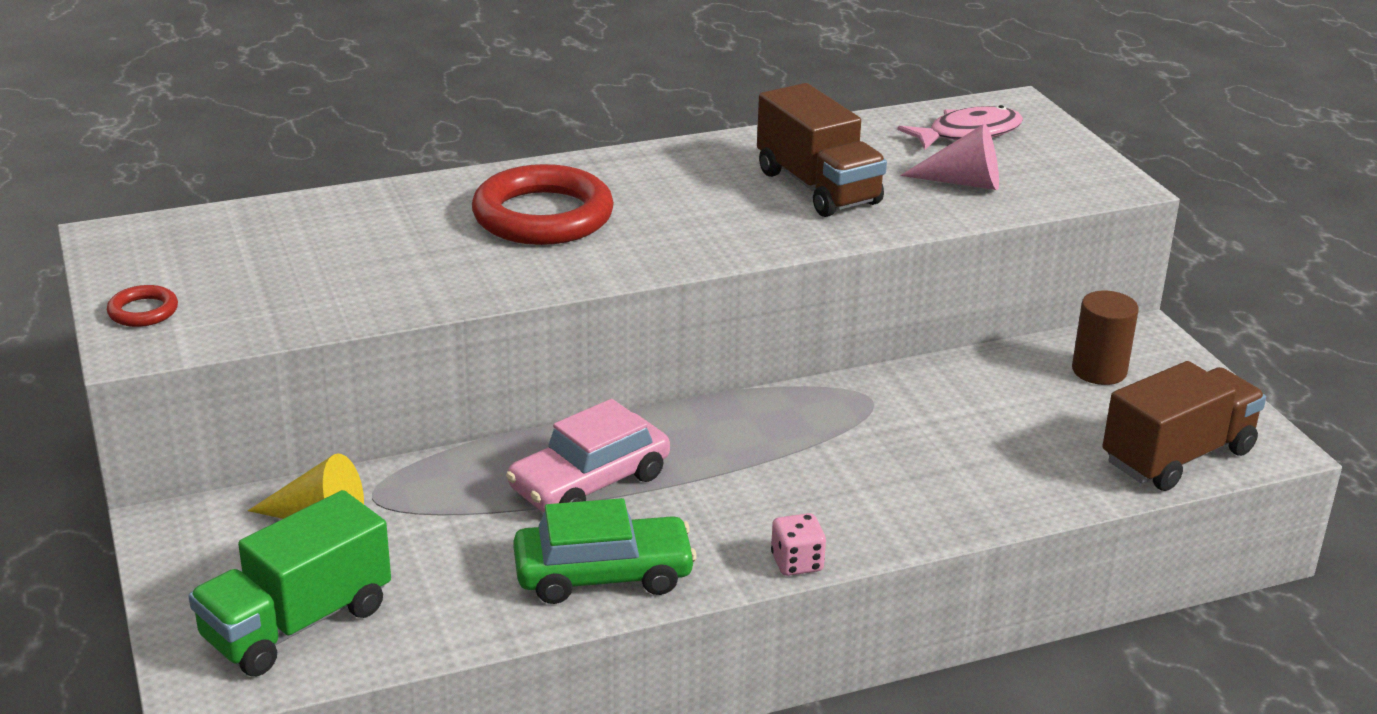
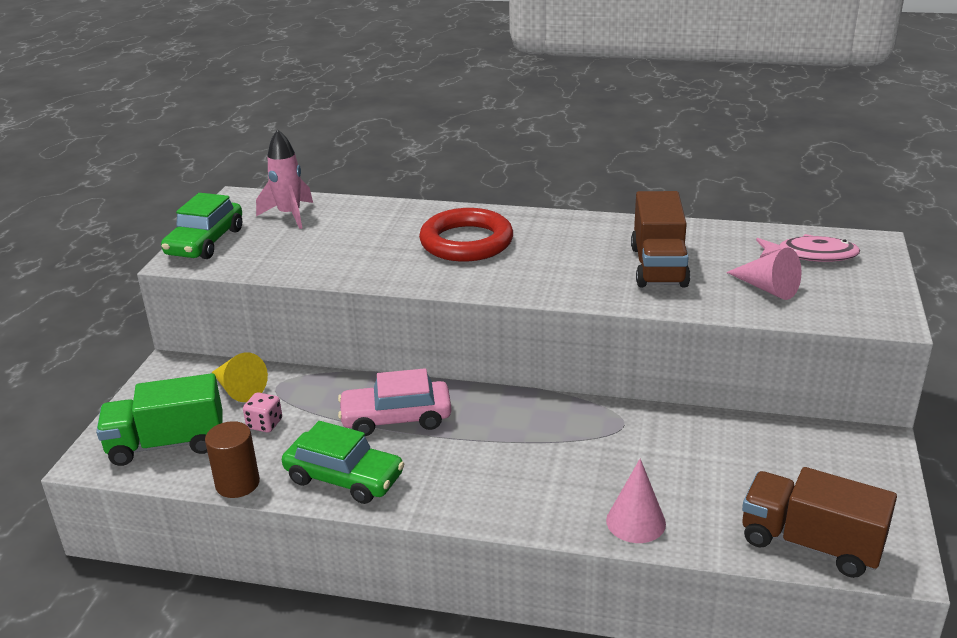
camera: 35 degrees right, 0 degrees up
red ring [107,285,178,327] -> green car [161,193,242,259]
pink dice [771,513,826,576] -> pink dice moved to [243,392,282,432]
brown cylinder [1072,291,1139,385] -> brown cylinder moved to [205,421,260,498]
brown truck [1103,361,1266,491] -> brown truck turned 150 degrees counterclockwise [742,467,897,578]
none -> pink rocket [256,129,313,229]
none -> pink cone [606,459,666,543]

